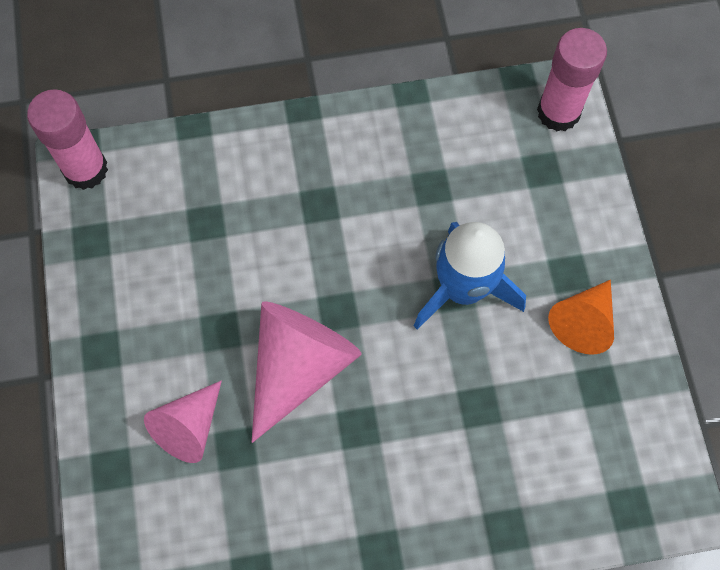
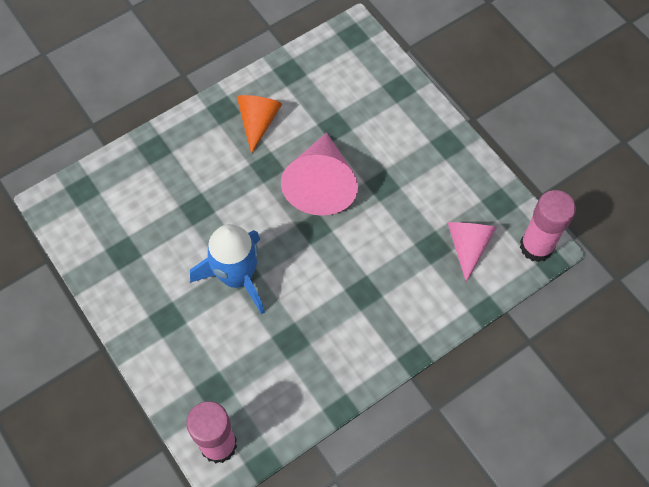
camera: 155 degrees right, 5 degrees down
pink cone [144,380,222,463] -> pink cone moved to [448,222,497,282]
orange cone [548,280,614,355] -> orange cone moved to [237,95,282,154]

